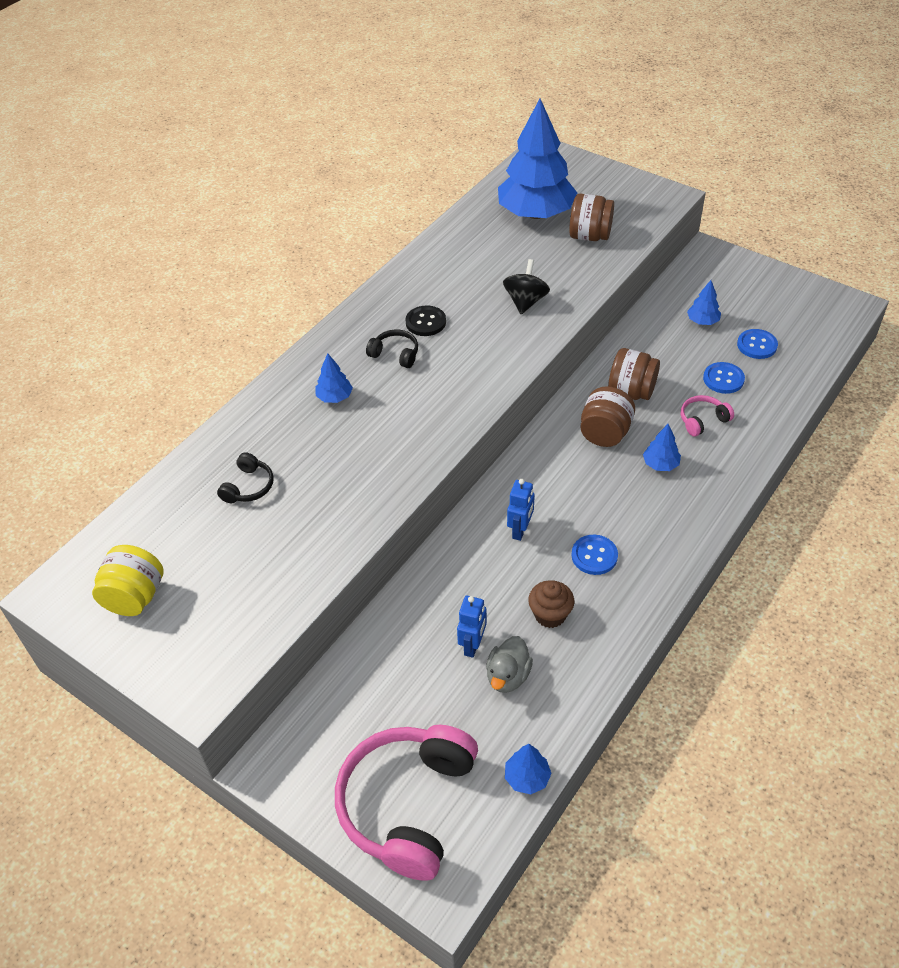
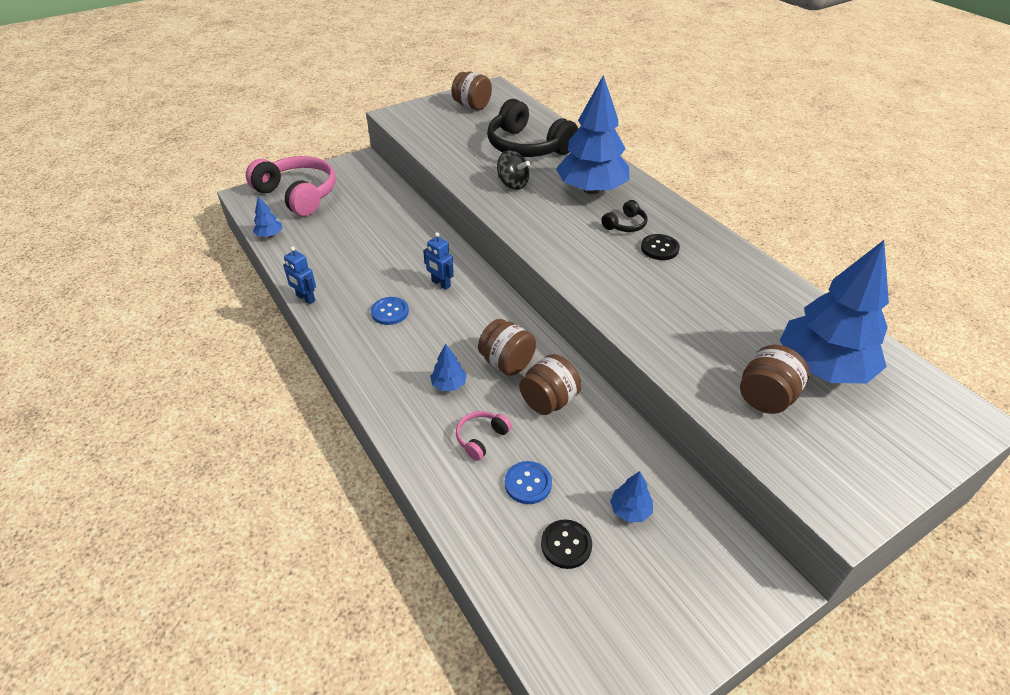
camera: 110 degrees right, 5 degrees down
yellow jar [92,545,164,616] -> brown jar [451,72,492,110]
black headphones [217,452,274,503] -> black headphones [487,99,578,157], size x2.28
blue tree [315,353,353,403] -> blue tree [556,75,630,194], size x2.46
blue robot [457,596,487,658] -> blue robot moved to [283,246,316,304]
grey duck [486,636,533,693] -> none
black spinning top [503,259,550,314] -> black spinning top moved to [497,150,530,190]
brown cupcake [528,580,574,628] -> none
pink headphones [681,395,734,437] -> pink headphones turned 135 degrees counterclockwise [456,411,512,461]
blue button [737,329,778,359] -> black button [541,519,592,569]

